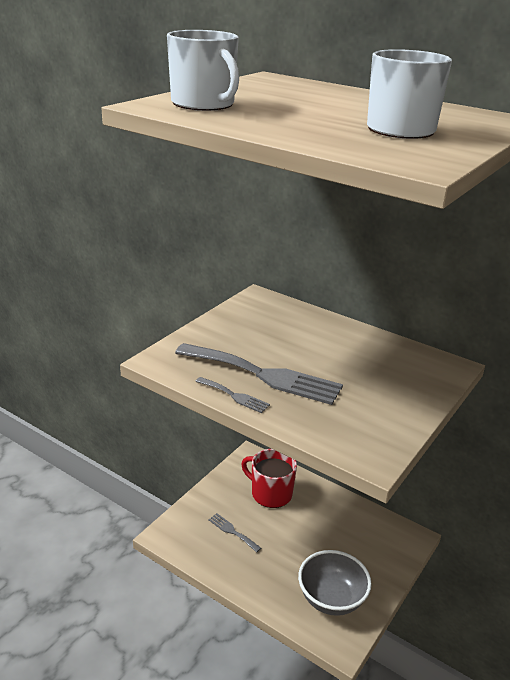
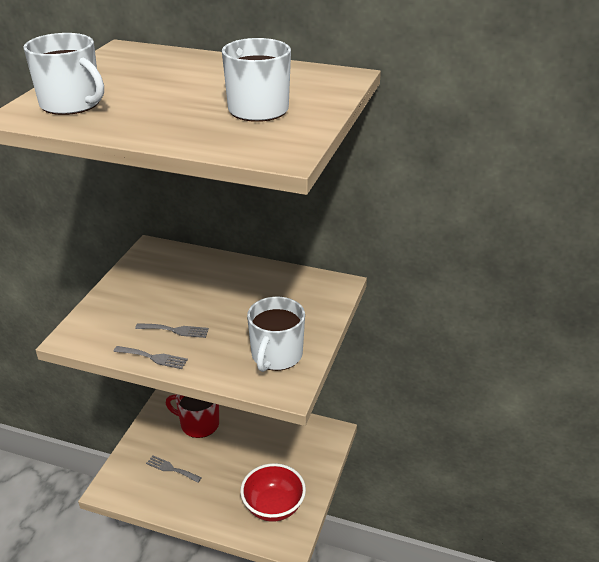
camera: 15 degrees left, 5 degrees up
grey fork [175,343,343,405] -> grey fork [135,323,209,338], size x0.45
grey bowl [298,550,372,616] -> red bowl [240,463,306,522]
none -> white mug [247,297,305,372]

